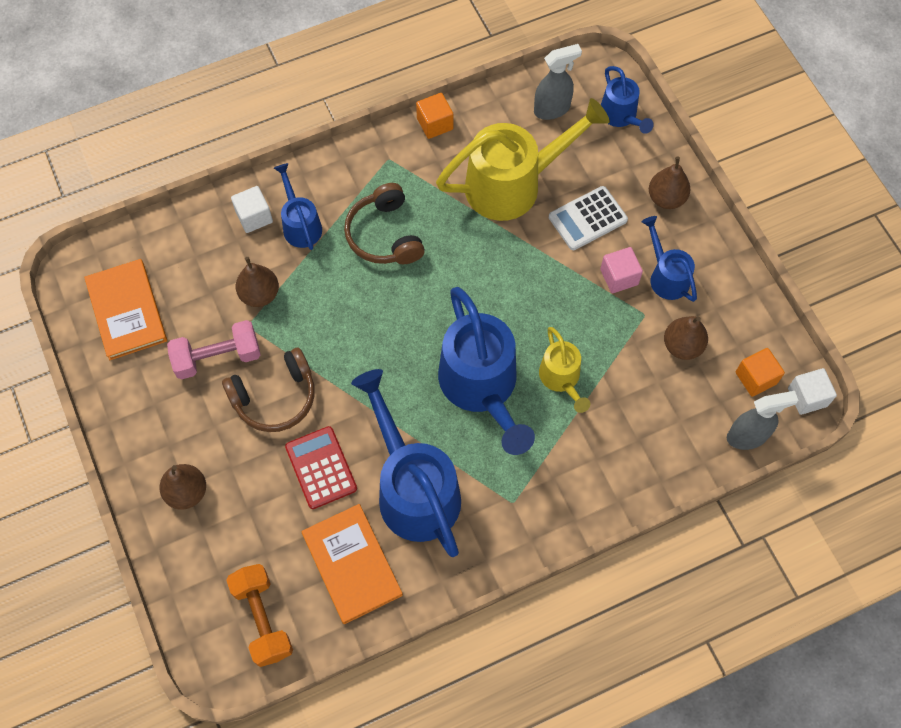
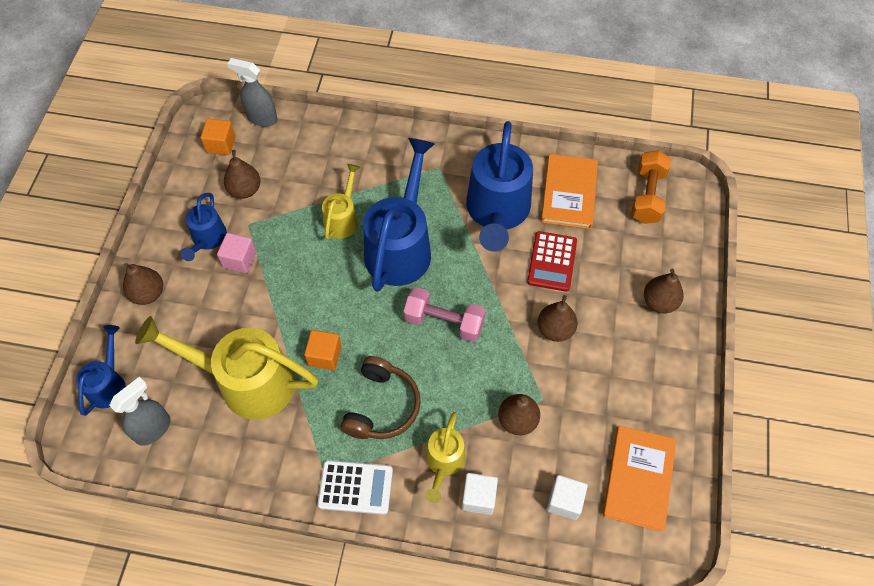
camera: 145 degrees left, 5 degrees down
pink dumbbell [167,320,261,380] -> pink dumbbell moved to [404,287,486,342]
brown headphones [222,348,315,432] -> brown pear [538,295,578,342]
blue watering can [274,163,322,250] -> yellow watering can [425,412,466,503]
orange cube [416,93,454,139] -> orange cube moved to [304,330,342,371]
grey spray bottle [534,44,582,120] -> grey spray bottle turned 120 degrees clockwise [109,376,171,446]
white calculator [549,186,628,250] -> white calculator moved to [317,460,393,515]
white cube [788,368,837,415] -> white cube moved to [547,475,588,520]

